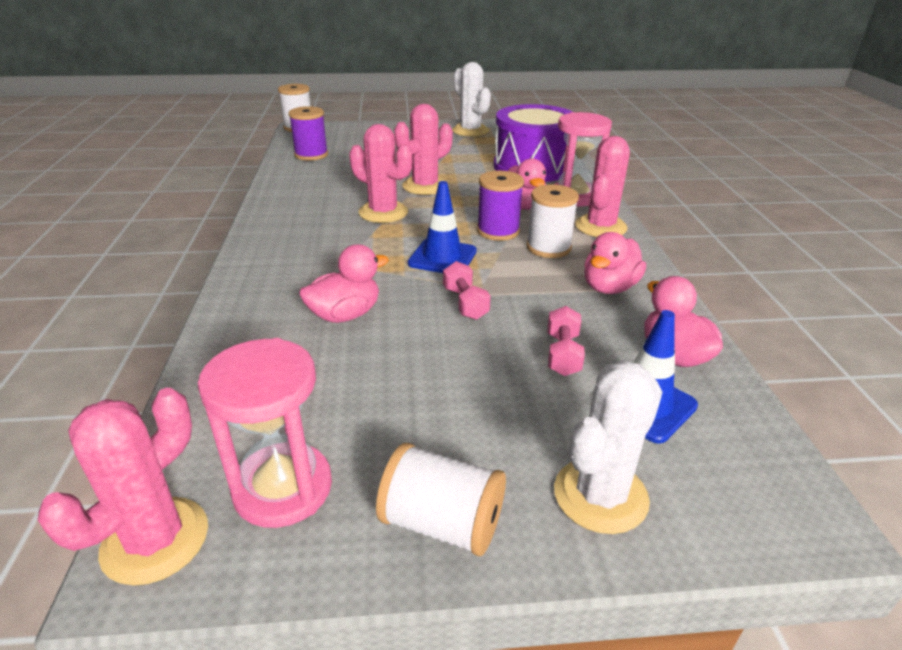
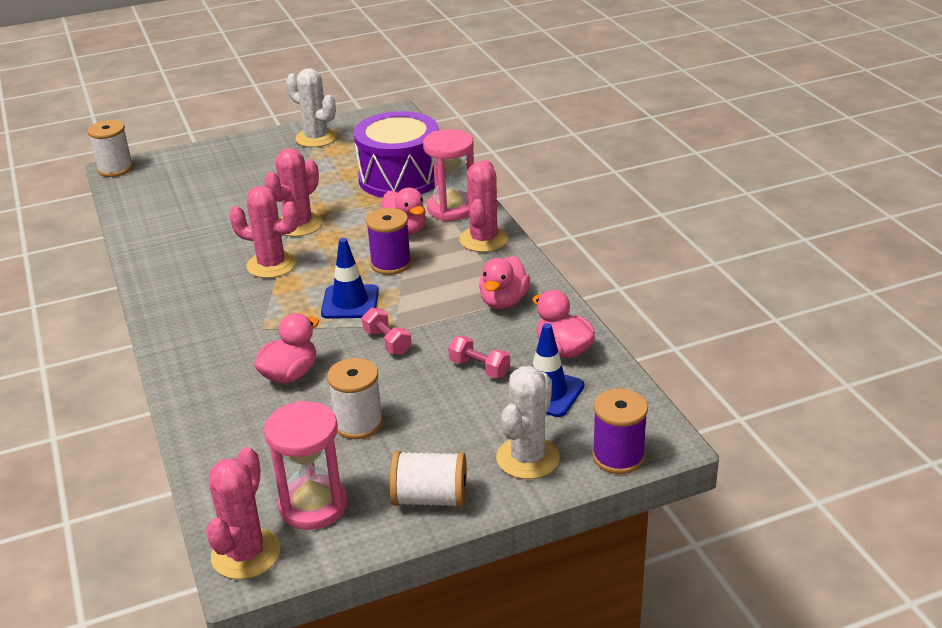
camera: 15 degrees left, 0 degrees up
purple spool [289,106,328,161] -> purple spool moved to [592,388,648,474]
white spool [527,185,579,258] -> white spool moved to [327,358,383,439]
pink dumbbell [547,306,585,376] -> pink dumbbell turned 45 degrees counterclockwise [448,336,510,378]

